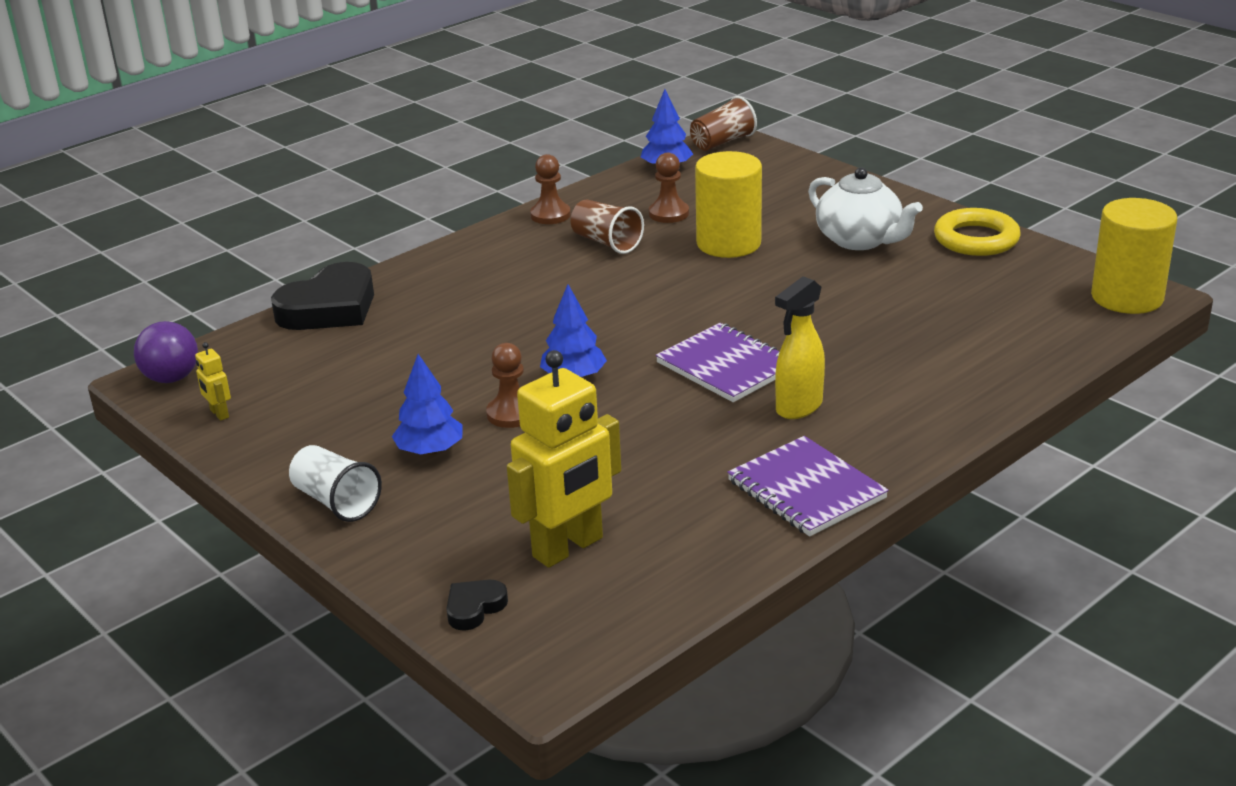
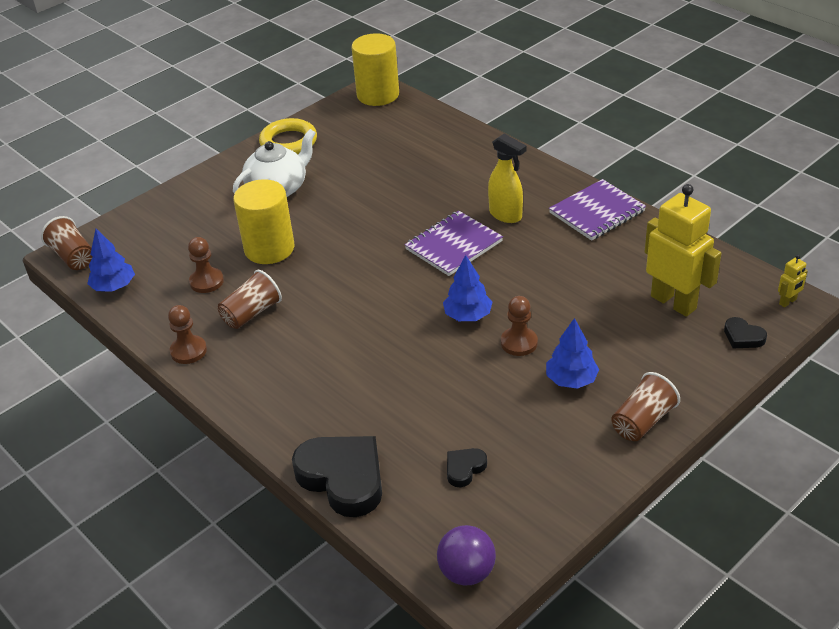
camera: 90 degrees left, 10 degrees up
yellow robot [195,342,231,421] -> yellow robot moved to [778,255,808,308]
white cup [289,445,382,522] -> brown cup [611,372,680,441]
none -> black heart [447,448,487,487]

